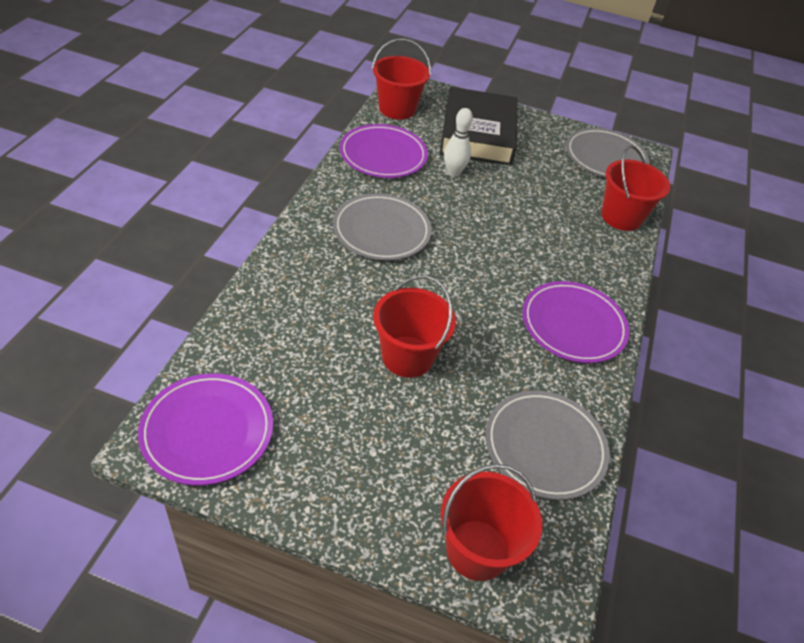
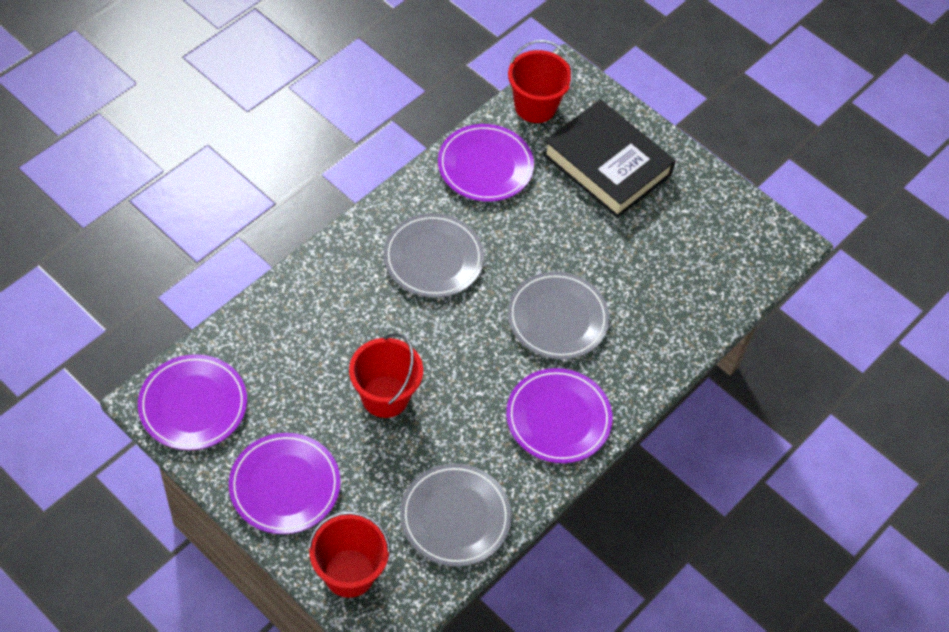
camera: 25 degrees right, 10 degrees up
black book [440,87,518,166] -> black book turned 75 degrees counterclockwise [543,99,676,218]
white bowling pin [444,108,473,177] -> none
grey plate [566,128,649,177] -> grey plate moved to [508,272,610,360]
red bucket [601,145,670,231] -> none
none -> purple plate [229,433,340,534]

